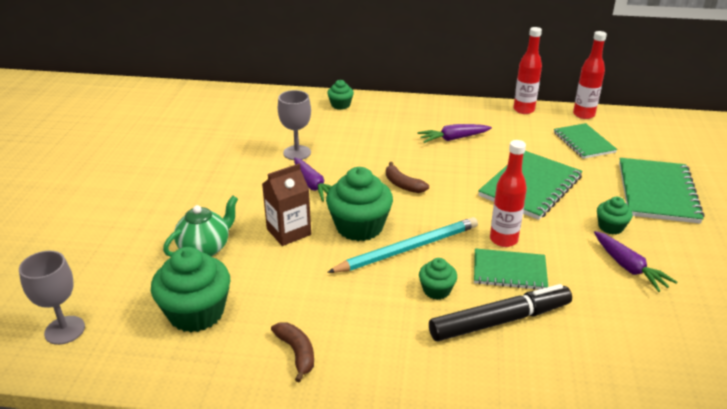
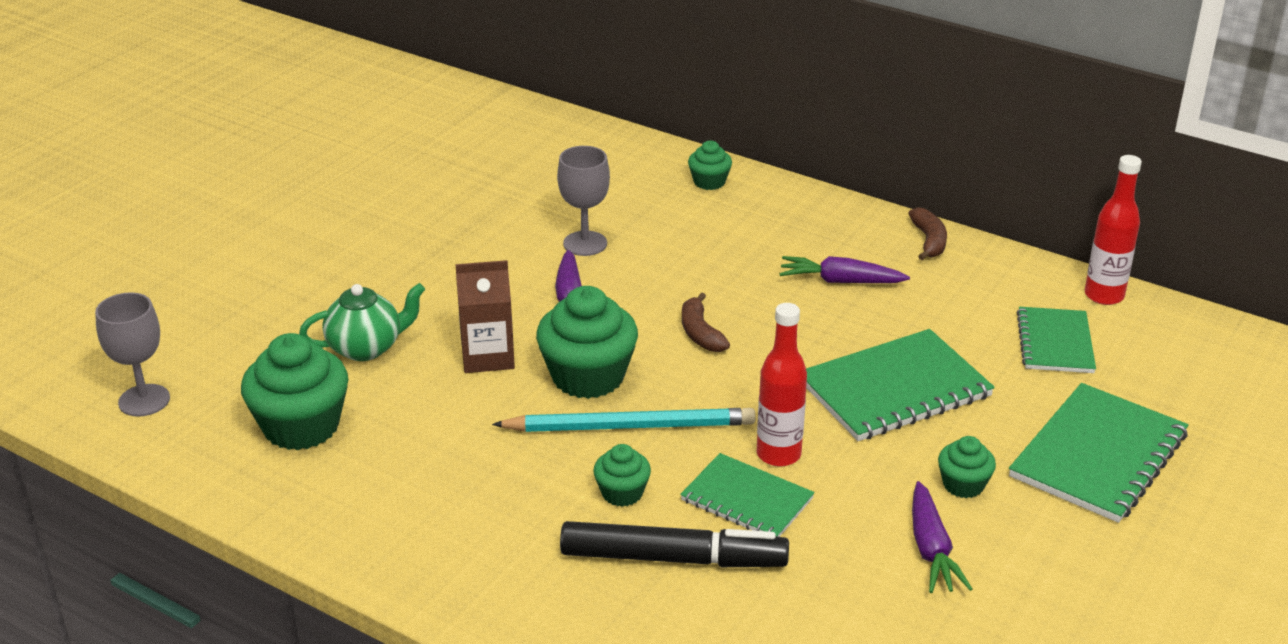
camera: 25 degrees right, 0 degrees up
brown banana [271,322,314,383] -> brown banana moved to [908,207,947,260]
red bottle [513,27,542,114] -> none

